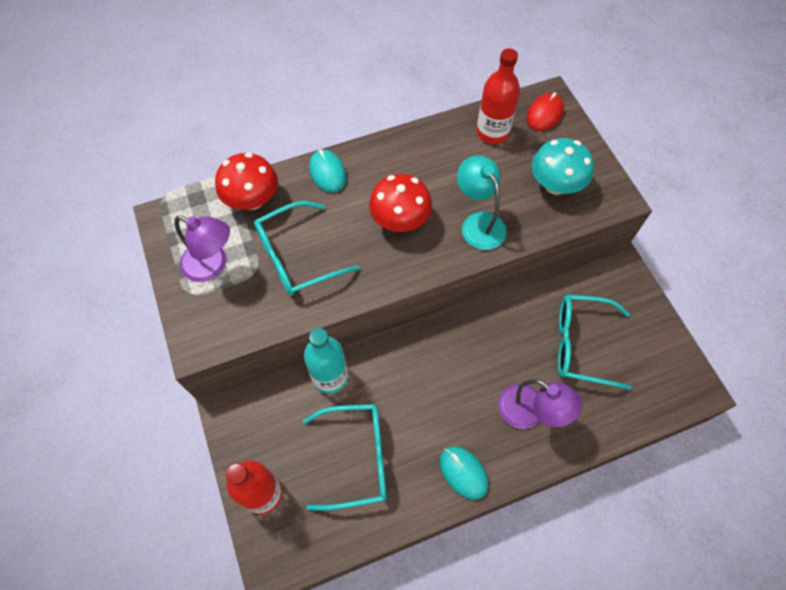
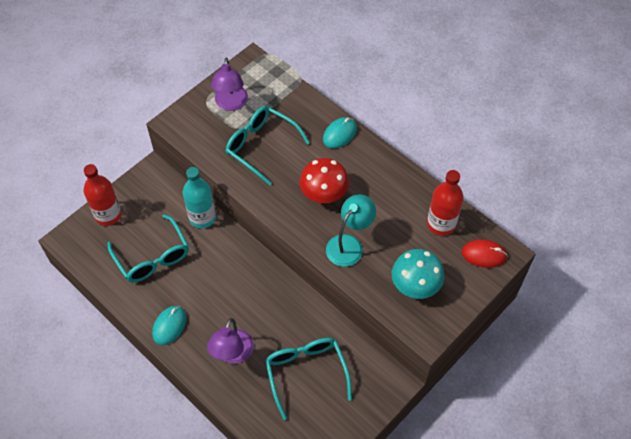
camera: 65 degrees right, 5 degrees down
red mushroom [215,153,278,210] -> none

